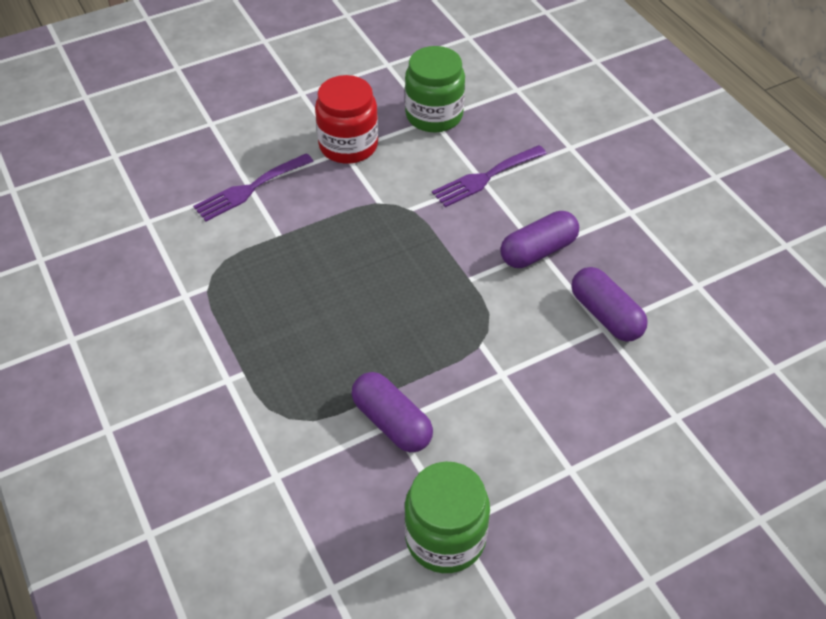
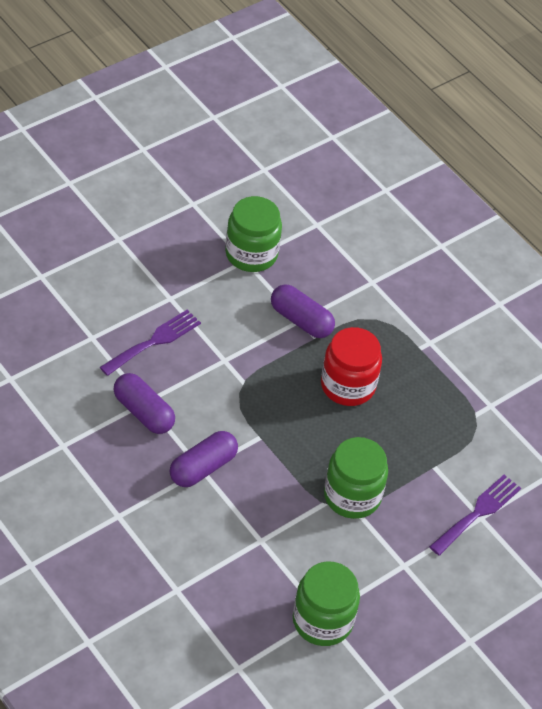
camera: 165 degrees right, 0 degrees up
red jar [315,75,378,164] -> red jar moved to [321,327,382,406]
purple fork [432,145,547,207] -> purple fork moved to [100,310,201,376]
none -> green jar [324,437,388,519]

